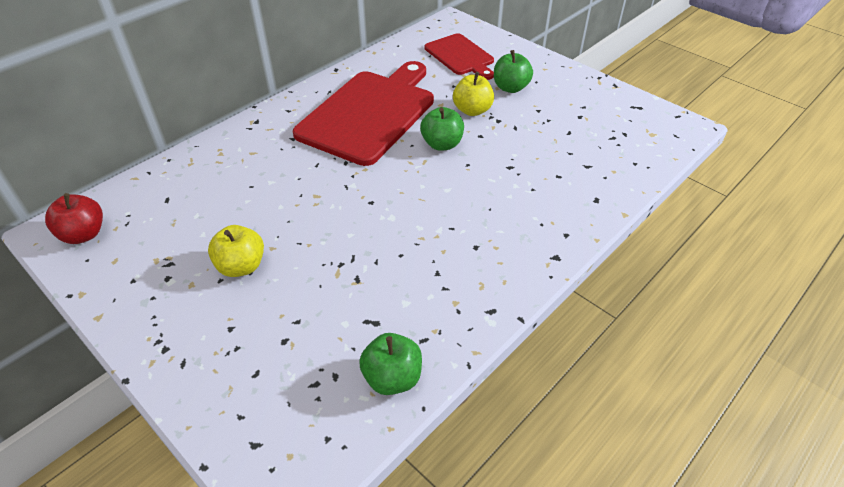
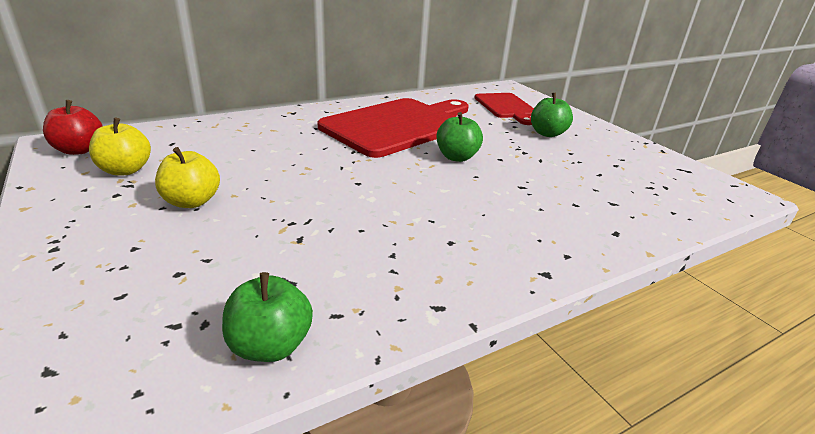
camera: 15 degrees right, 15 degrees down
yellow apple [453,72,494,116] -> yellow apple moved to [89,118,151,175]

